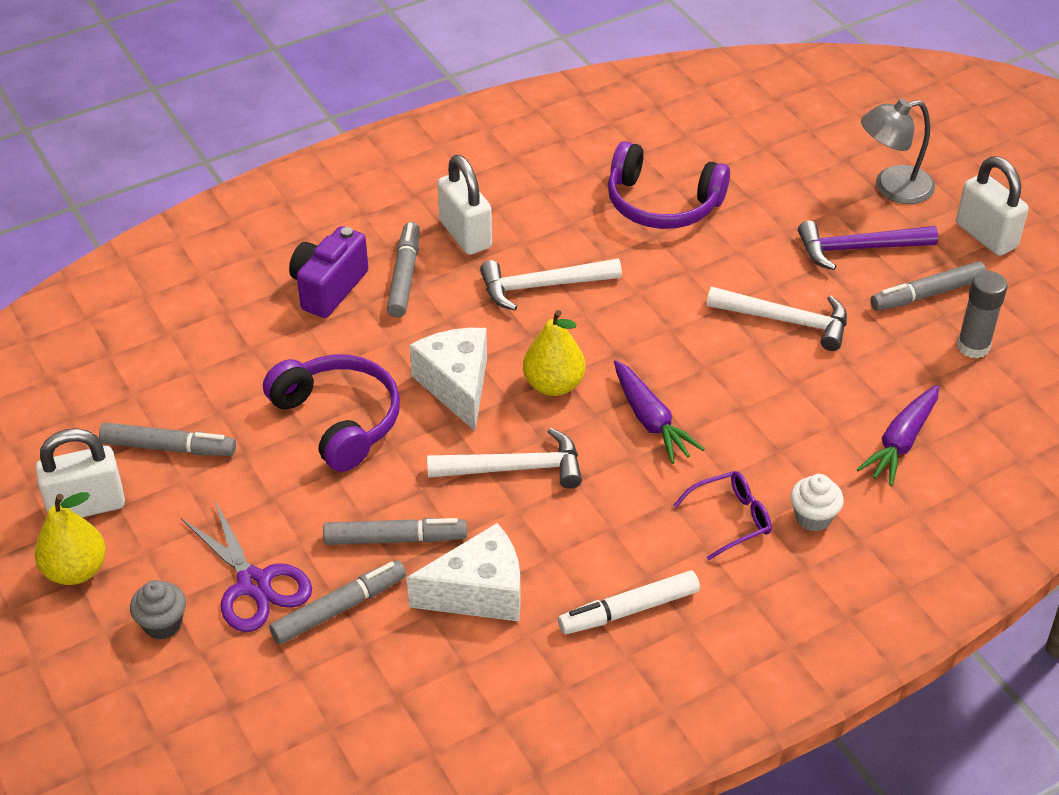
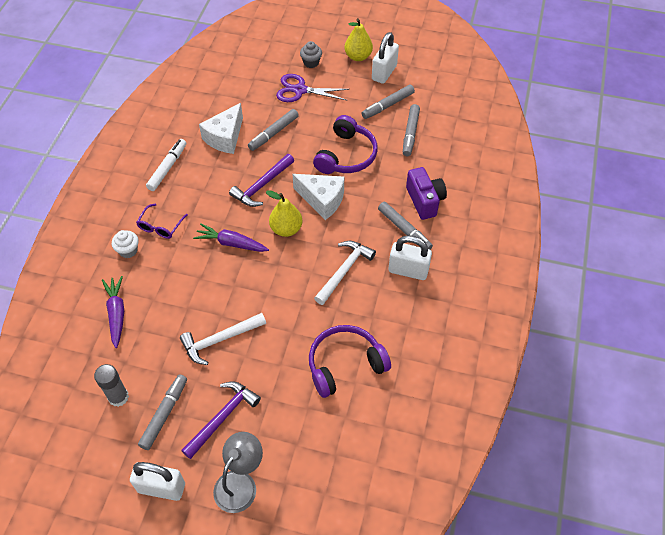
camera: 135 degrees right, 10 degrees up
purple headphones [263,355,400,472] -> purple headphones turned 75 degrees counterclockwise [313,115,378,174]
grey marker [269,560,406,645] -> grey marker moved to [403,104,420,156]
white hammer [427,428,582,489] -> purple hammer [229,154,294,207]

